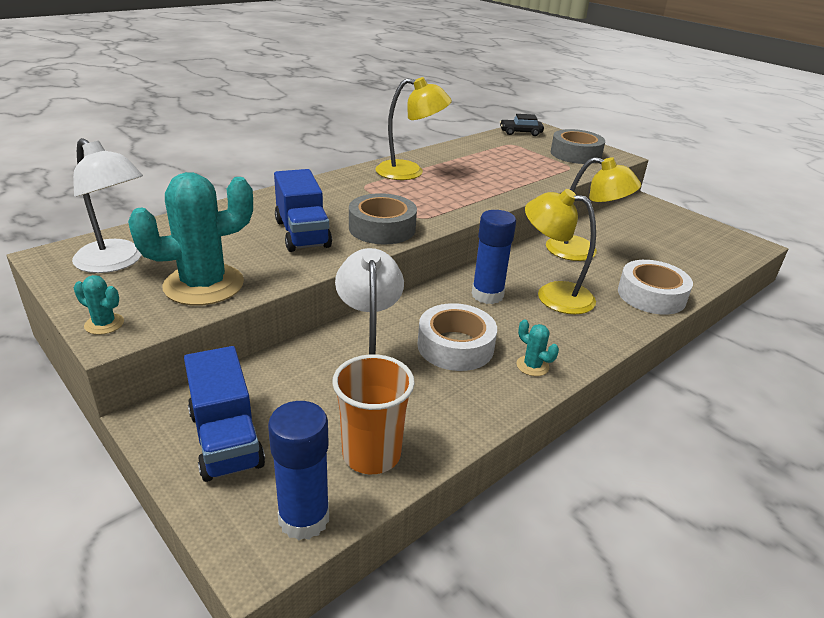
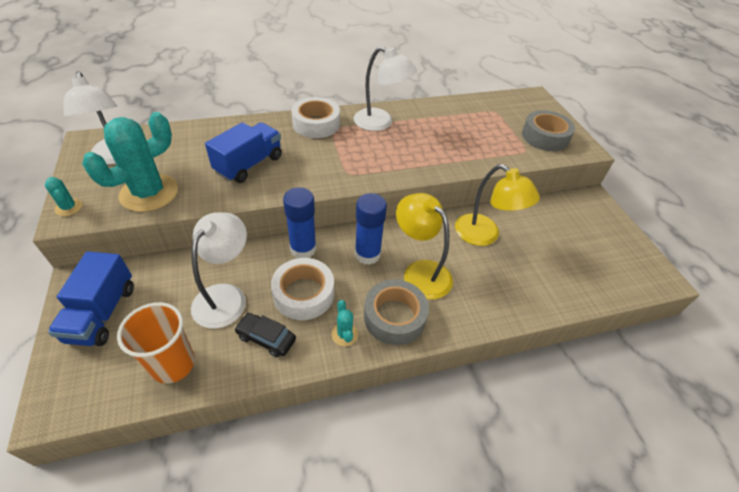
camera: 25 degrees right, 15 degrees up
turquoise cactus [128,172,253,306] -> turquoise cactus turned 45 degrees counterclockwise [82,112,178,212]
blue glue stick [268,401,329,540] -> blue glue stick moved to [283,187,316,258]
blue truck [274,169,332,252] -> blue truck turned 150 degrees counterclockwise [205,122,282,183]
grey tape [349,193,417,244] -> grey tape moved to [364,280,429,345]
yellow lamp [376,77,452,180] -> white lamp [354,46,417,131]
black car [500,114,544,136] -> black car moved to [234,313,296,357]
white tape [618,260,693,315] -> white tape moved to [291,97,340,138]

